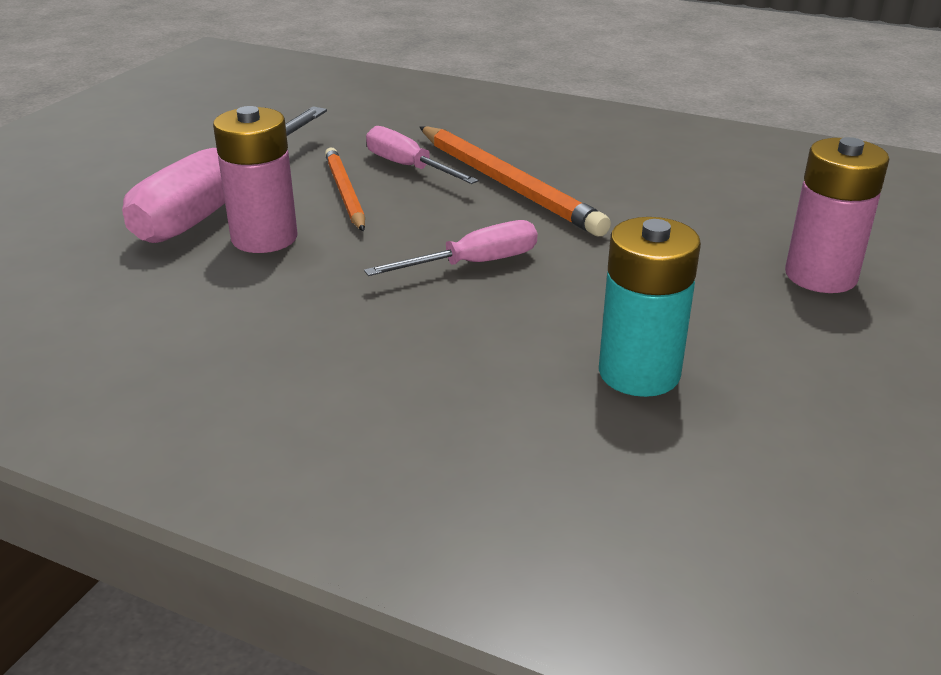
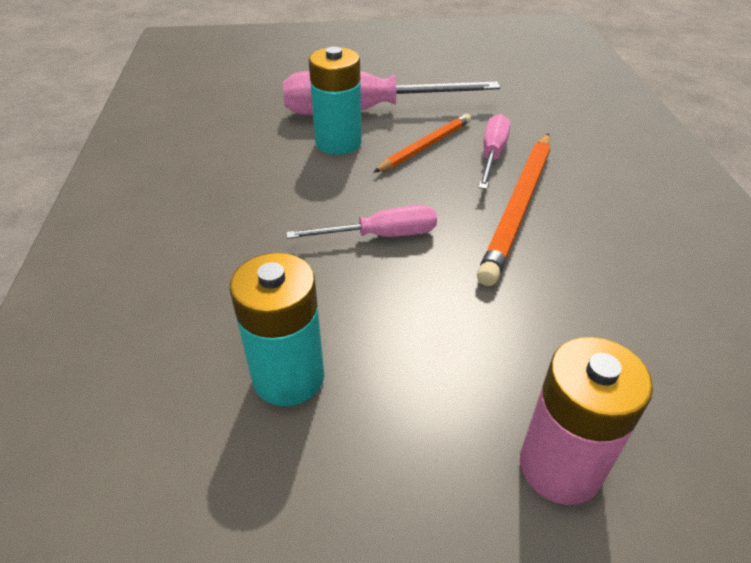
camera: 60 degrees right, 10 degrees up
pink battery [213,106,298,253] -> turquoise battery [309,47,362,155]
pink screwdriver [364,220,538,276] -> pink screwdriver turned 45 degrees counterclockwise [286,205,437,239]

